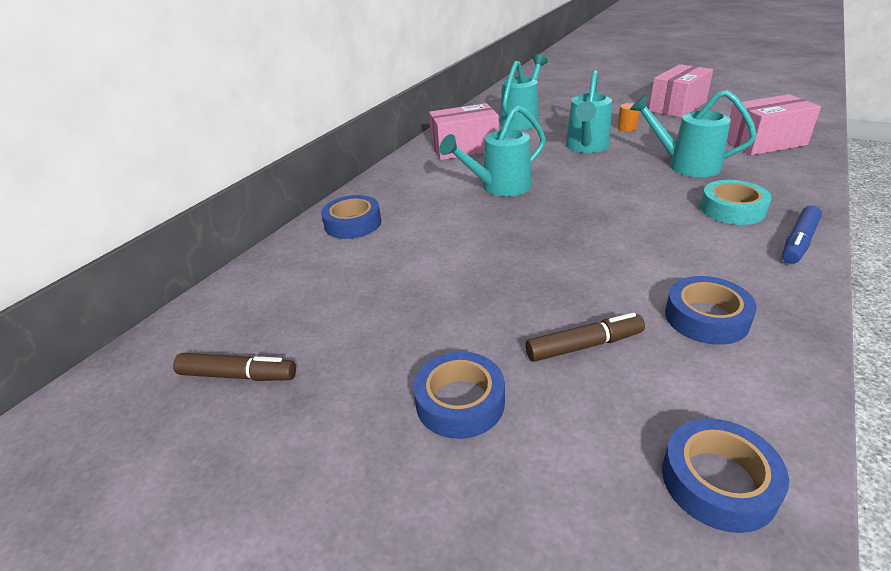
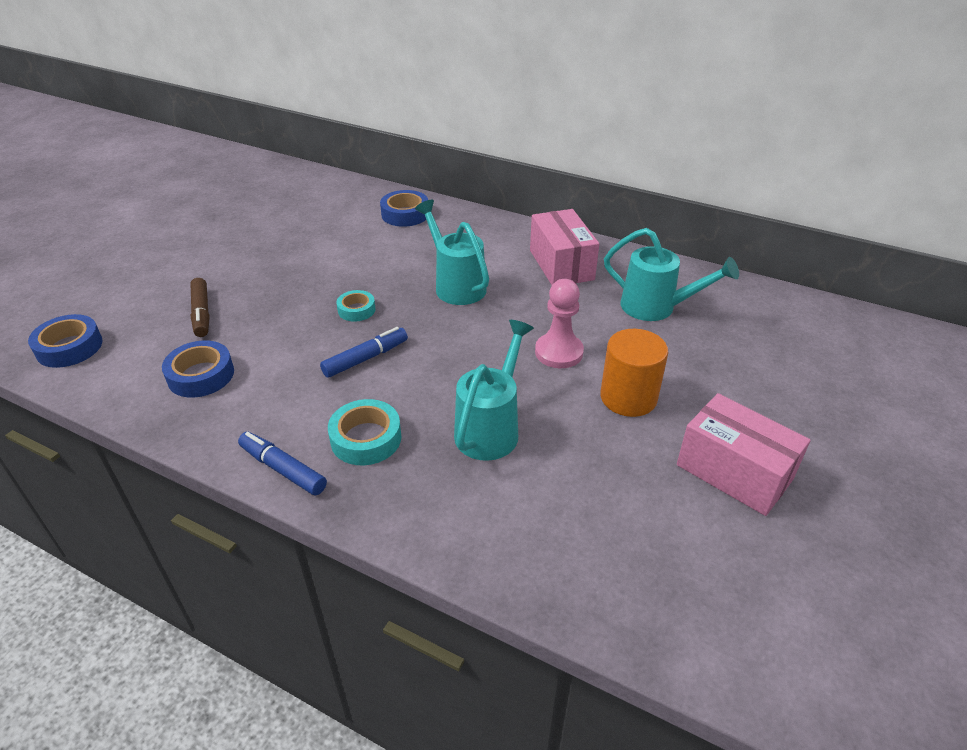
camera: 85 degrees right, 5 degrees up
brown marker [173,353,296,381] -> none
blue tape [413,352,505,439] -> none
turquoise watering can [566,70,612,153] -> pink pawn [535,279,584,368]
orange cylinder [618,103,640,131] -> orange cylinder [600,329,668,417], size x2.01
pink box [727,94,821,155] -> none
none -> blue marker [320,327,408,378]
none -> turquoise tape [336,290,376,322]

